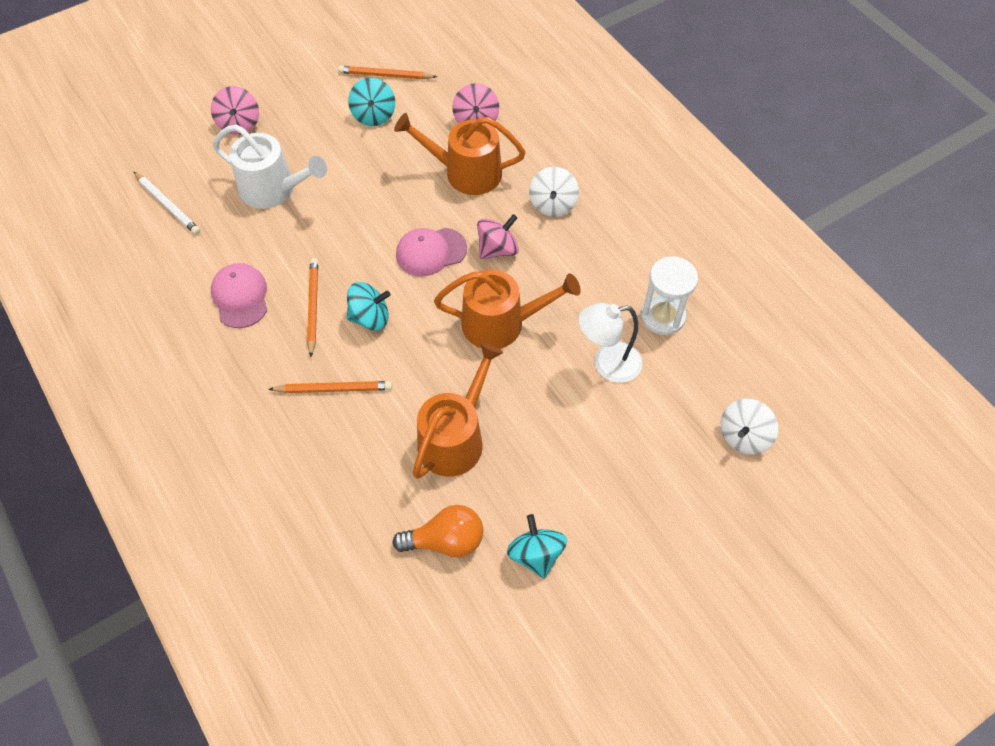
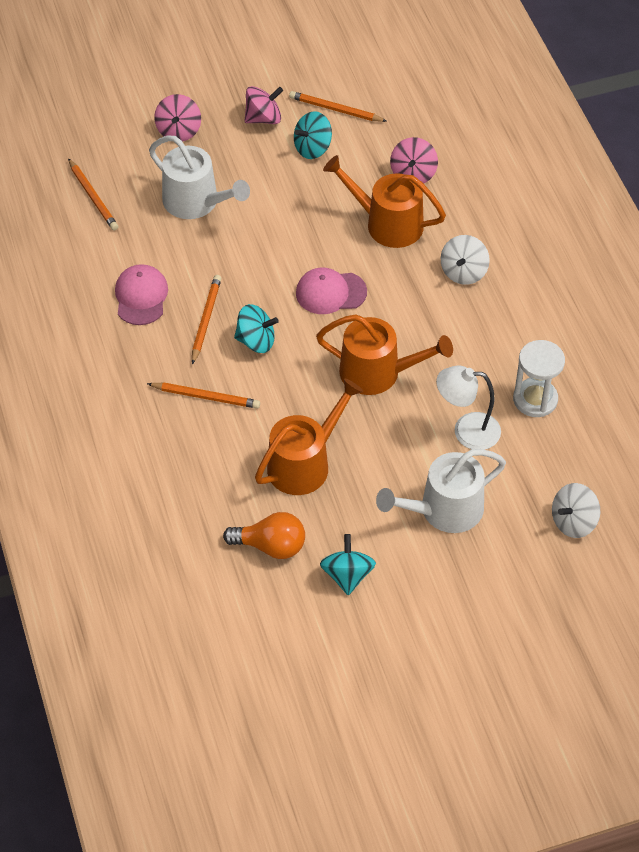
camera: 15 degrees right, 5 degrees down
white pencil [134,172,200,235] -> orange pencil [68,158,118,231]
turquoise spinning top [348,78,395,126] -> turquoise spinning top turned 45 degrees clockwise [294,111,332,159]
pink spinning top [477,214,519,259] -> pink spinning top moved to [245,86,283,124]
none -> white watering can [376,449,506,533]

